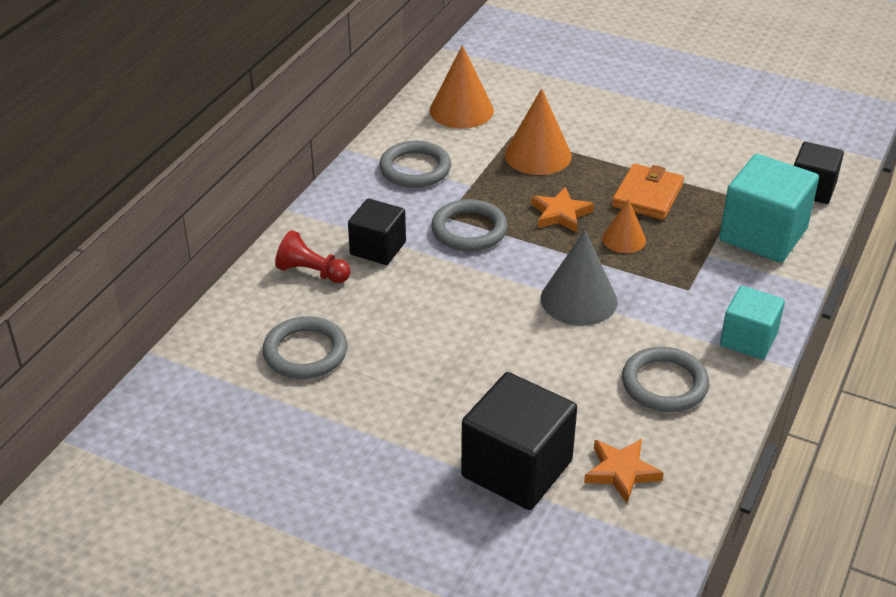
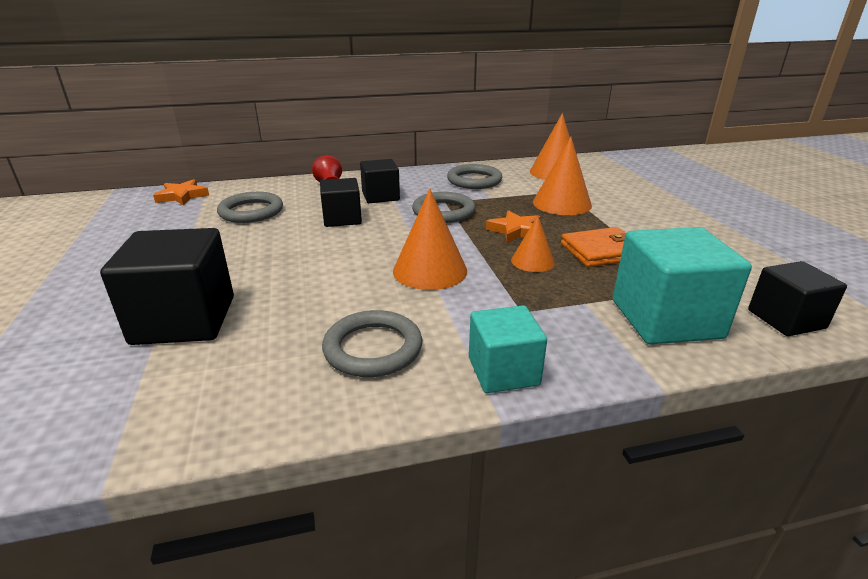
camera: 50 degrees right, 10 degrees down
grey cone [541,230,618,326] -> orange cone [393,189,467,290]
orange star [584,439,664,503] -> orange star moved to [153,179,209,205]
none -> black cube [320,178,362,227]

